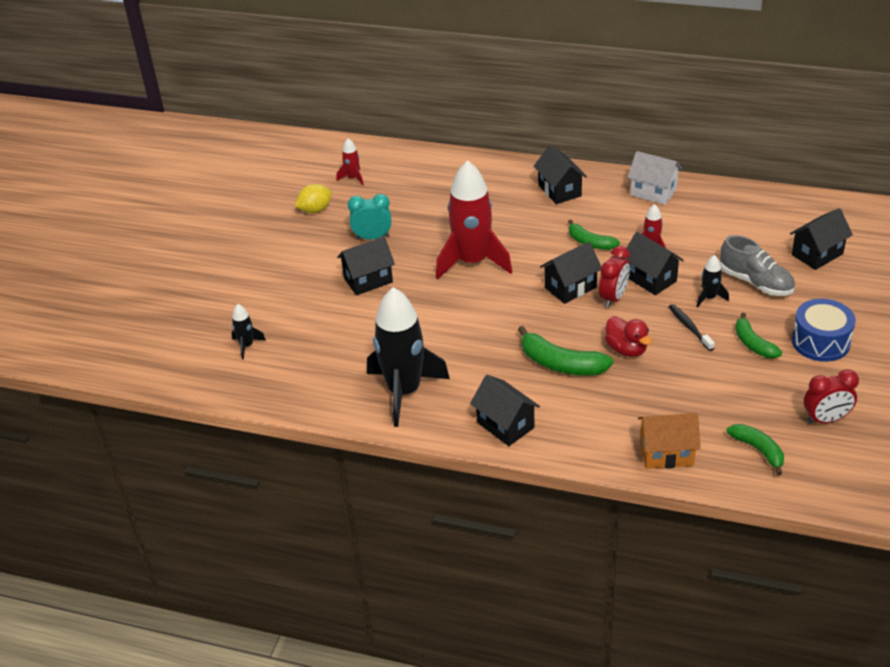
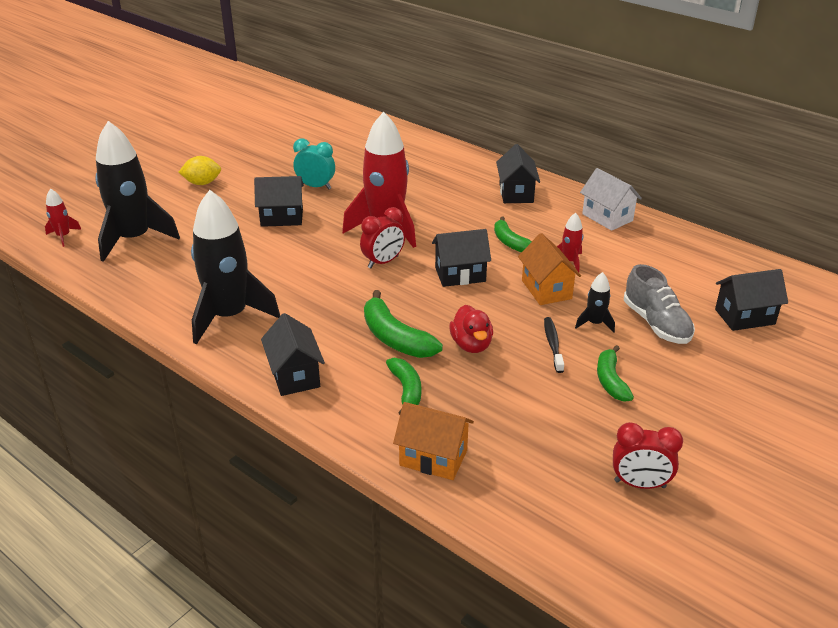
camera: 20 degrees right, 5 degrees down
black rocket [231,304,266,360] -> black rocket [95,121,180,262], size x2.33
yellow lemon [295,184,332,213] -> yellow lemon moved to [179,156,221,185]
red rocket [336,138,364,186] -> red rocket moved to [45,188,81,247]
red clock [599,246,630,308] -> red clock moved to [360,207,405,268]
black house [621,232,684,295] -> orange house [518,233,581,305]
green banana [726,424,784,475] -> green banana moved to [386,358,421,415]
blue drum [792,299,856,362] -> none

